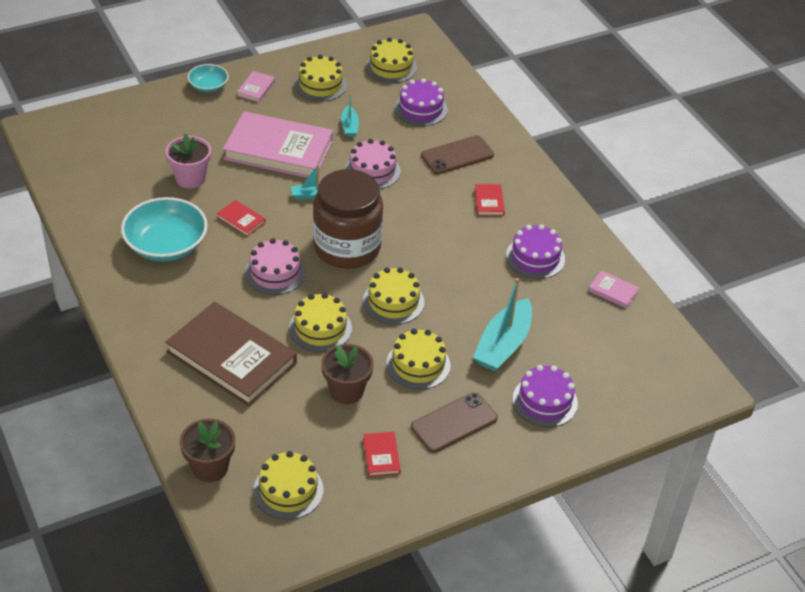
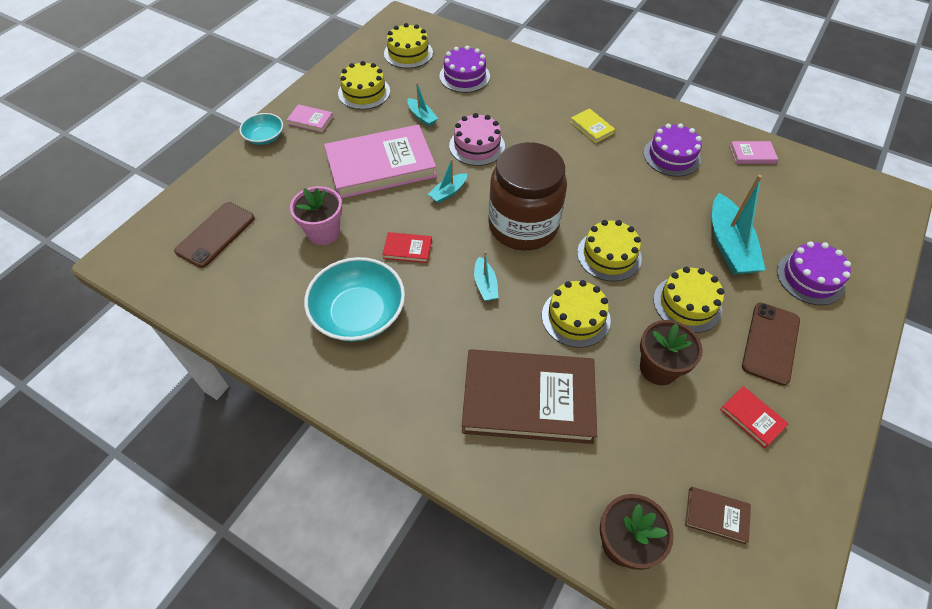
camera: 30 degrees left, 10 degrees up
pink book [237,71,275,102] -> pink book turned 60 degrees counterclockwise [287,104,333,132]
pink cake [245,238,306,295] -> turquoise boat [474,251,499,301]
yellow cake [253,451,323,520] -> brown book [685,487,751,544]
brown phone [421,135,494,174] -> brown phone moved to [174,202,255,268]
red book [475,184,505,216] -> yellow book [570,108,615,143]

